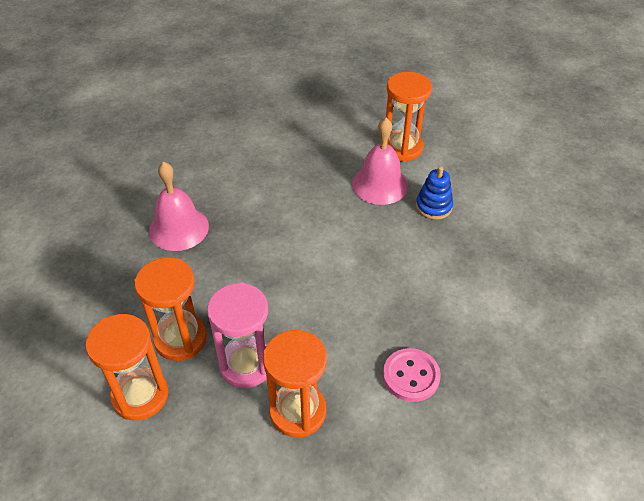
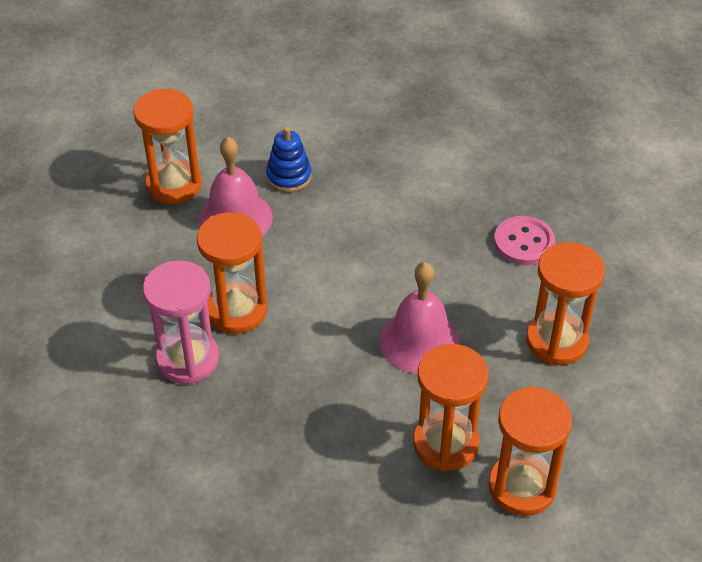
camera: 80 degrees left, 0 degrees up
pink bell [149,162,209,251] -> pink bell moved to [380,262,460,374]
pink hourglass [207,282,268,388] -> pink hourglass moved to [143,260,219,384]
none -> orange hourglass [197,212,267,334]

